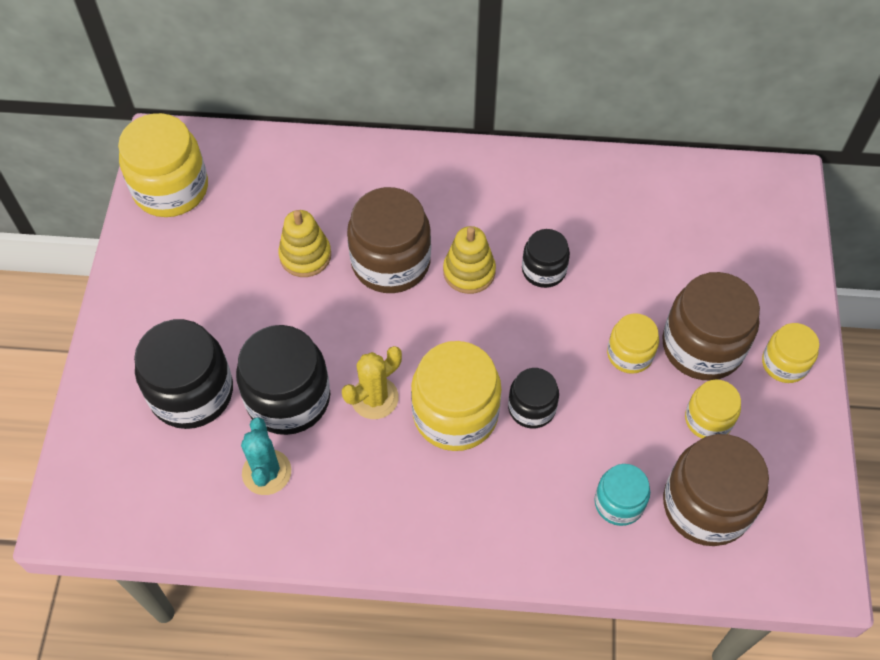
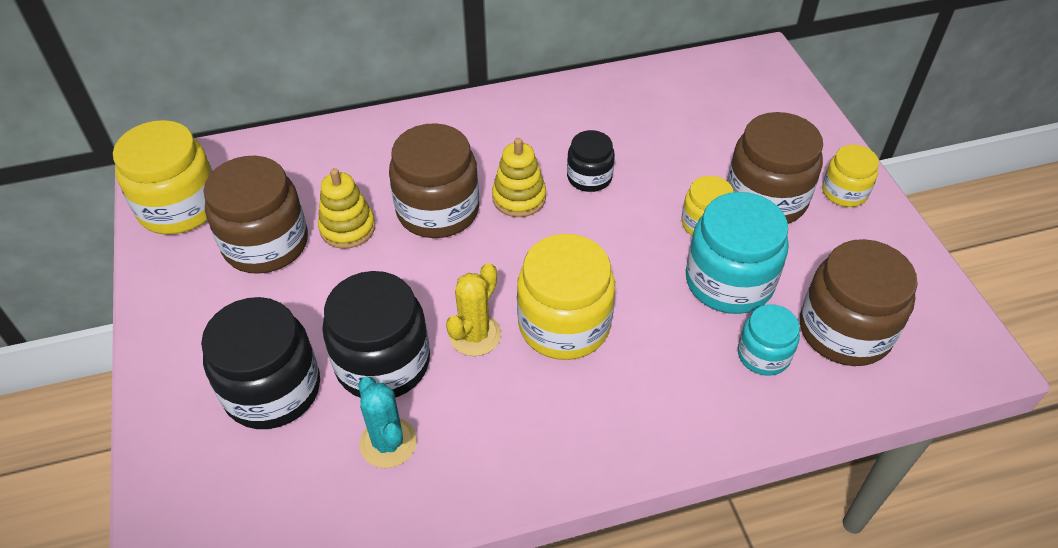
camera: 20 degrees left, 10 degrees down
black jar [508,368,559,428] -> none
yellow jar [685,379,741,438] -> none
none -> brown jar [204,156,308,274]
none -> turquoise jar [686,192,789,314]

